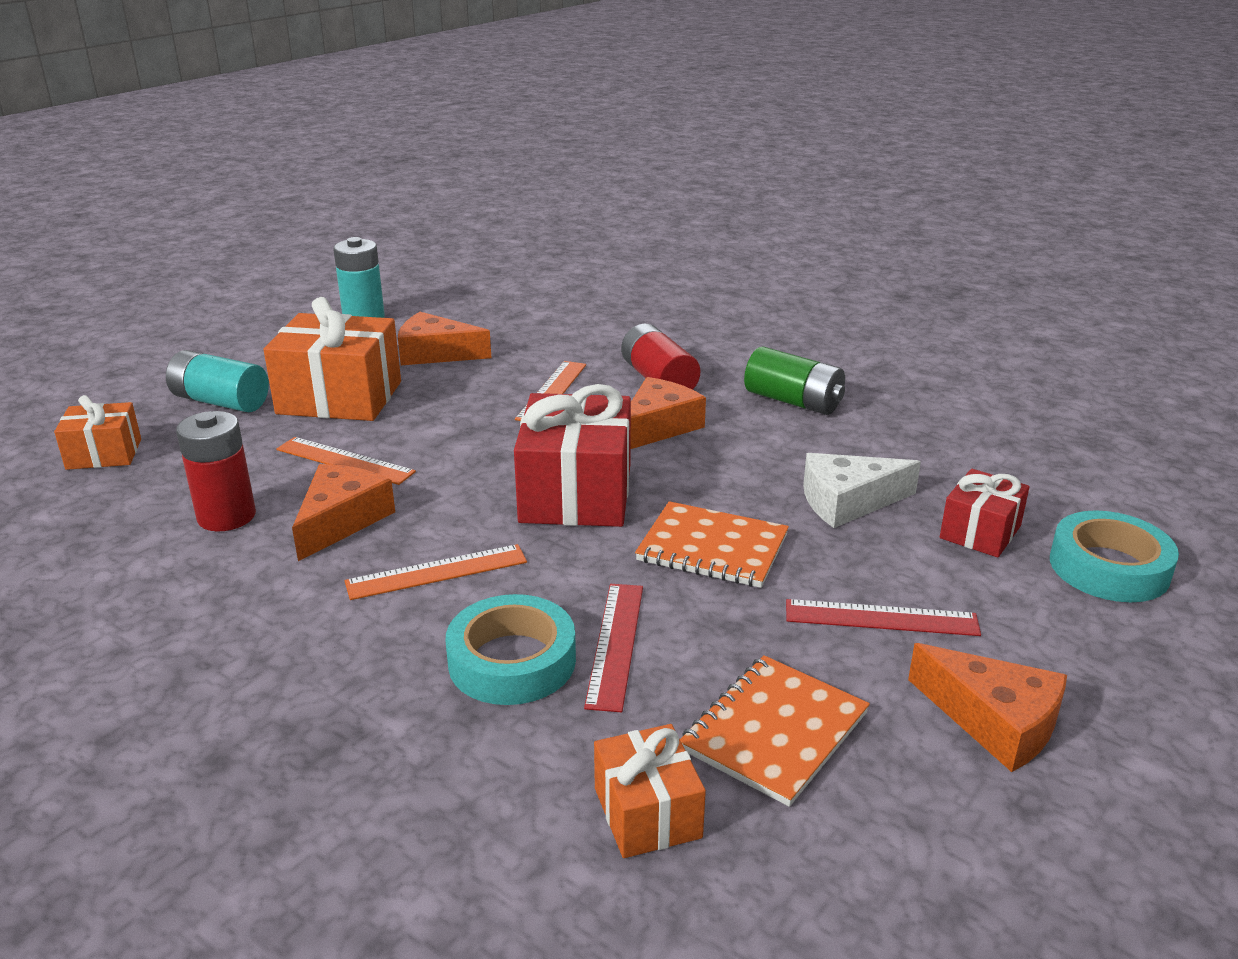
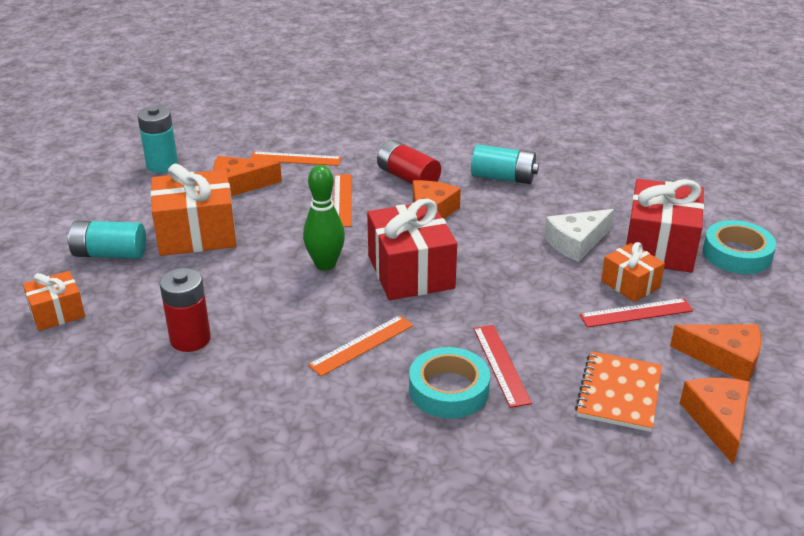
camera: 20 degrees left, 5 degrees up
orange ruler [276,437,416,485] -> orange ruler moved to [250,152,342,166]
orange cheese [292,464,395,561] -> orange cheese moved to [680,378,750,464]
orange gift [594,724,706,858] -> orange gift moved to [601,242,665,302]
orange notebook [635,501,789,588] -> none
green battery [744,347,845,415] -> turquoise battery [471,144,539,184]
red gift [940,469,1030,557] -> red gift [626,179,704,273], size x1.80
none -> green bowling pin [303,165,345,270]

